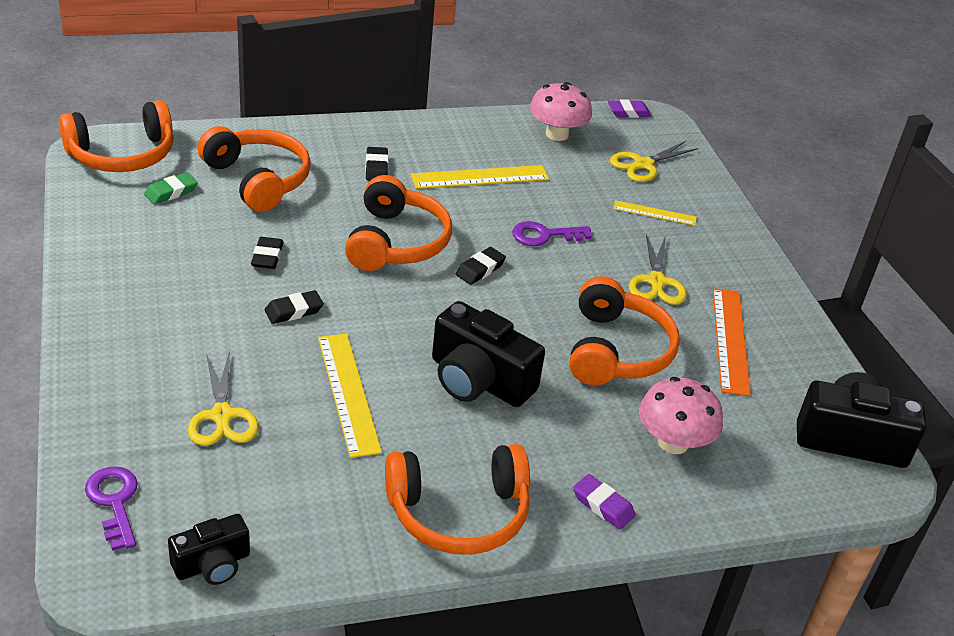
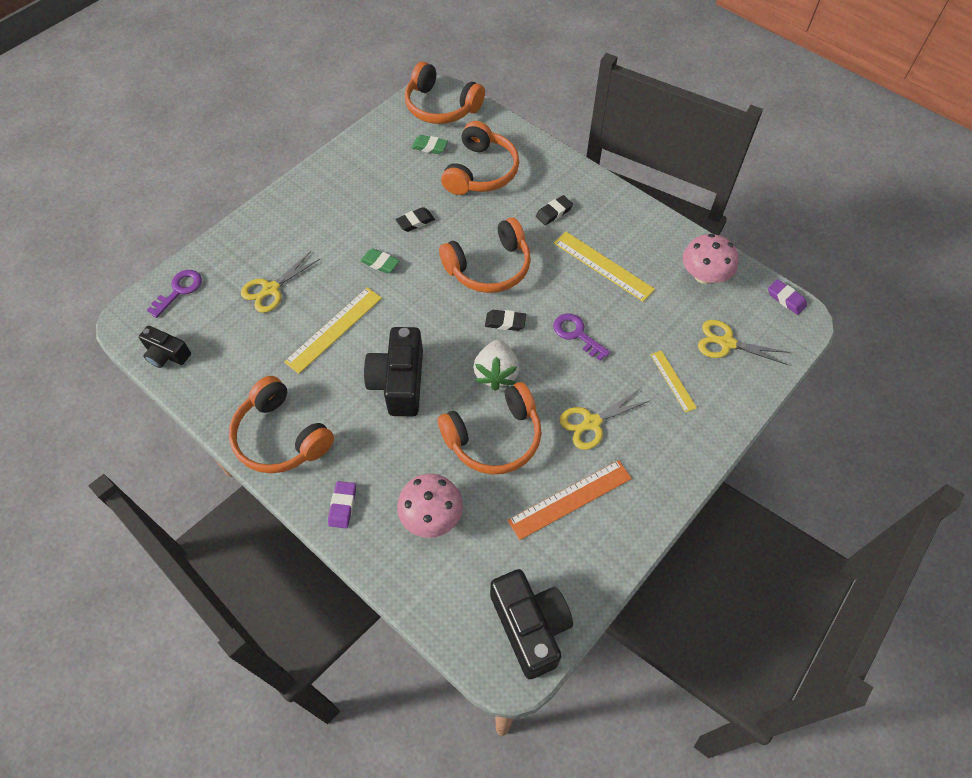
camera: 60 degrees right, 20 degrees up
black eraser [265,290,324,324] -> green eraser [361,248,400,274]
none -> white strawberry [473,340,520,391]

